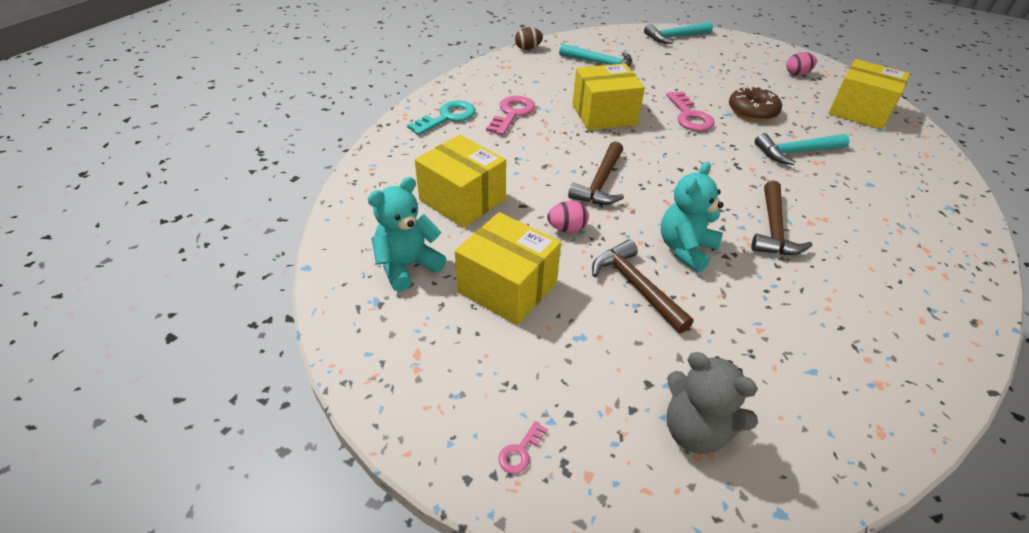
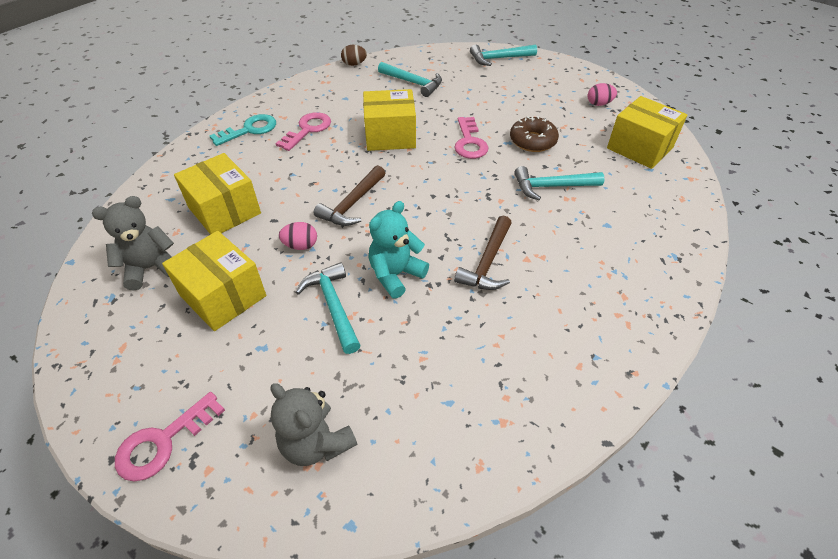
camera: 10 degrees right, 5 degrees up
turquoise teddy bear [368,177,446,291] -> grey teddy bear [92,196,174,291]
pink key [498,421,547,474] -> pink key [115,392,225,482], size x2.10
brown hammer [592,240,693,333] -> turquoise hammer [295,262,361,354]

